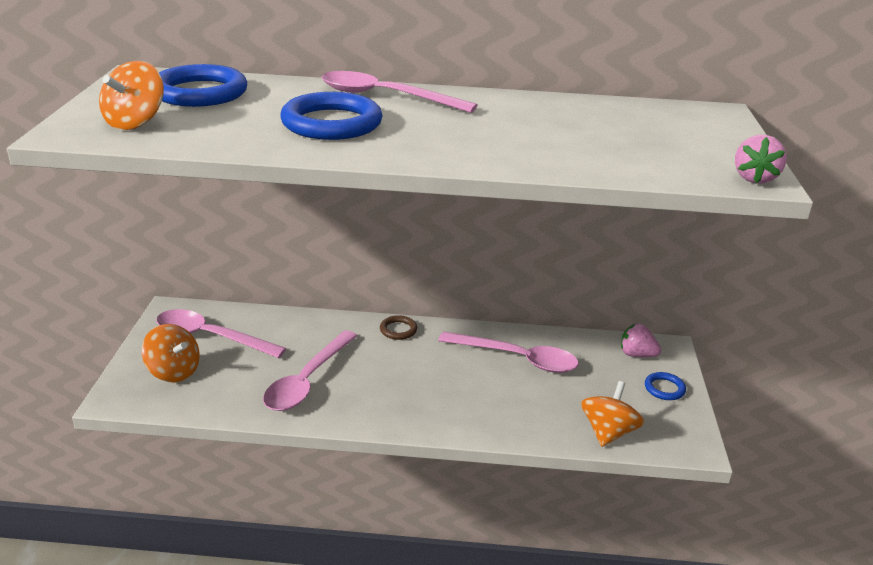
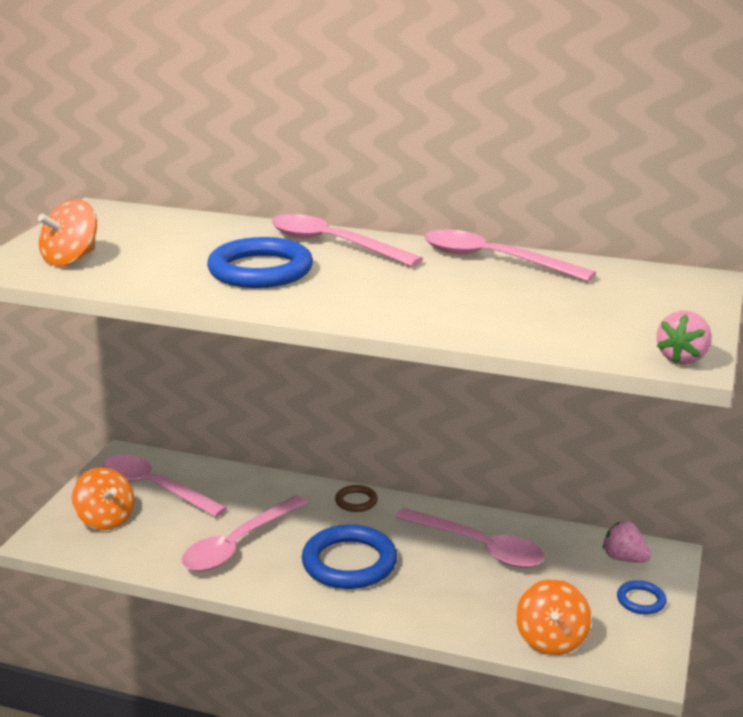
camera: 15 degrees right, 5 degrees down
blue ring [159,64,247,107] -> blue ring moved to [302,524,397,589]
orange spinning top [581,381,644,447] -> orange spinning top turned 150 degrees clockwise [516,579,591,655]
none -> pink spoon [424,229,596,282]

